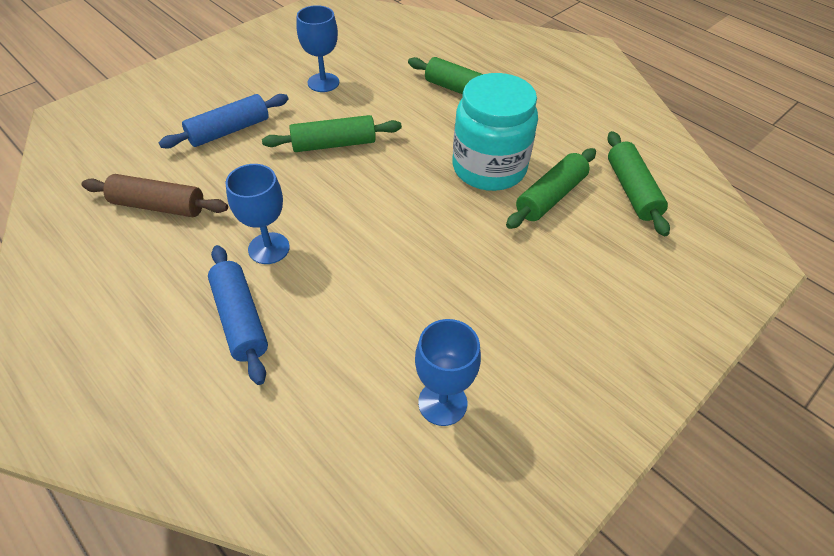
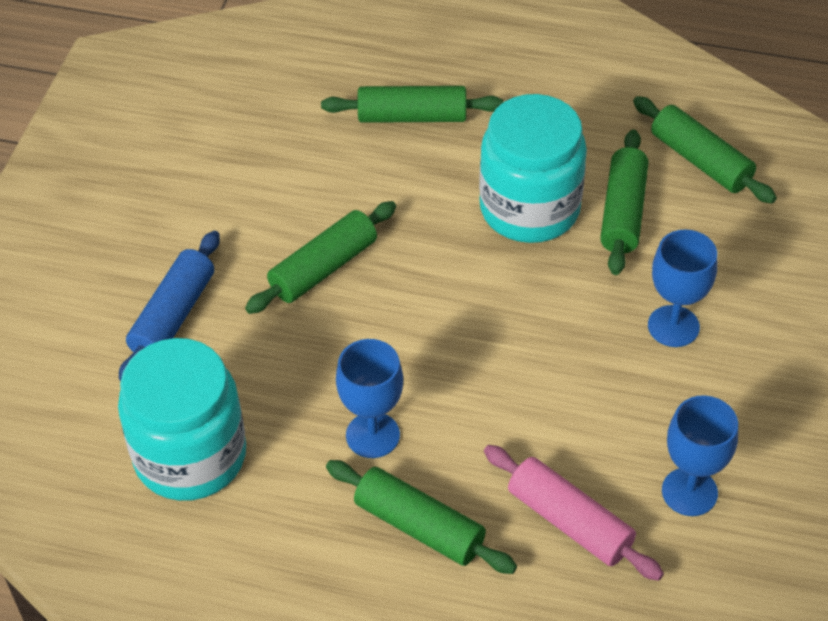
camera: 30 degrees left, 0 degrees up
brown rolling pin [82,174,228,217] -> turquoise jar [118,338,246,501]
blue rolling pin [208,245,268,385] -> green rolling pin [326,460,517,574]
blue goblet [297,5,339,92] -> blue goblet moved to [648,229,717,347]
none -> pink rolling pin [484,445,664,581]

